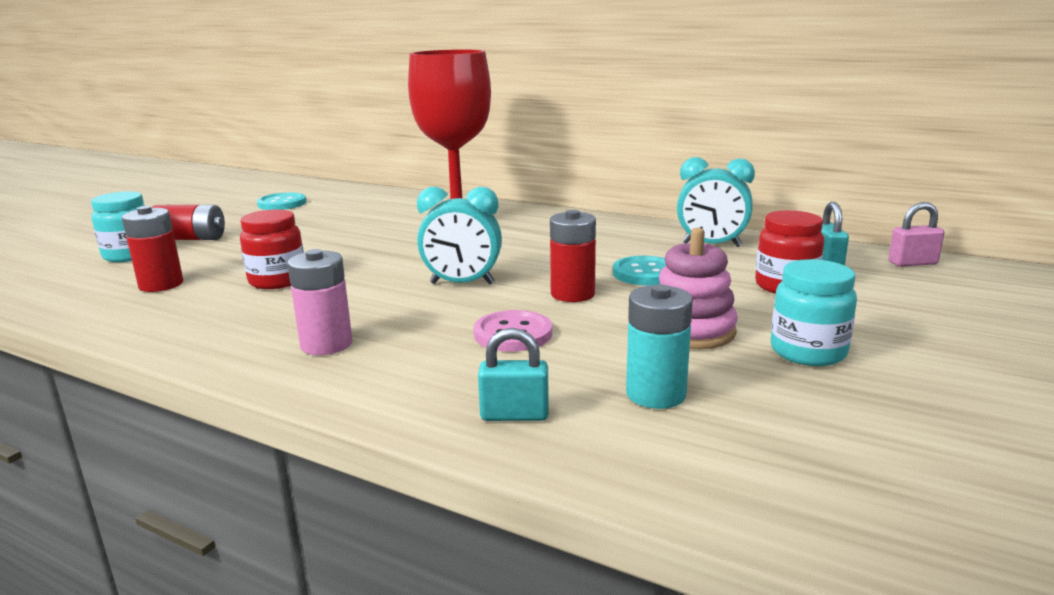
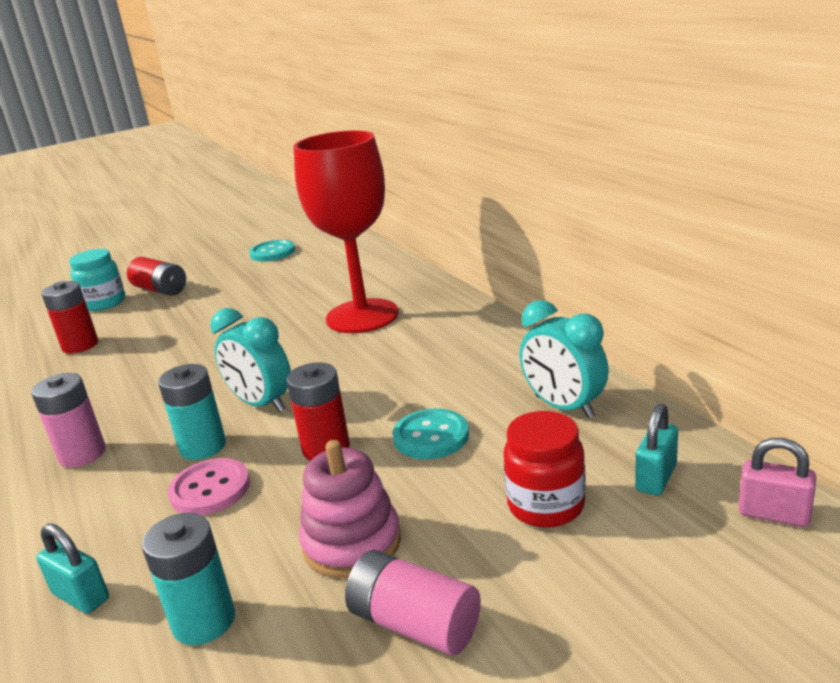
camera: 35 degrees right, 5 degrees up
red jar [240,209,304,289] -> none
turquoise jar [771,259,857,366] -> pink battery [345,550,481,655]
none -> turquoise battery [158,364,226,460]

